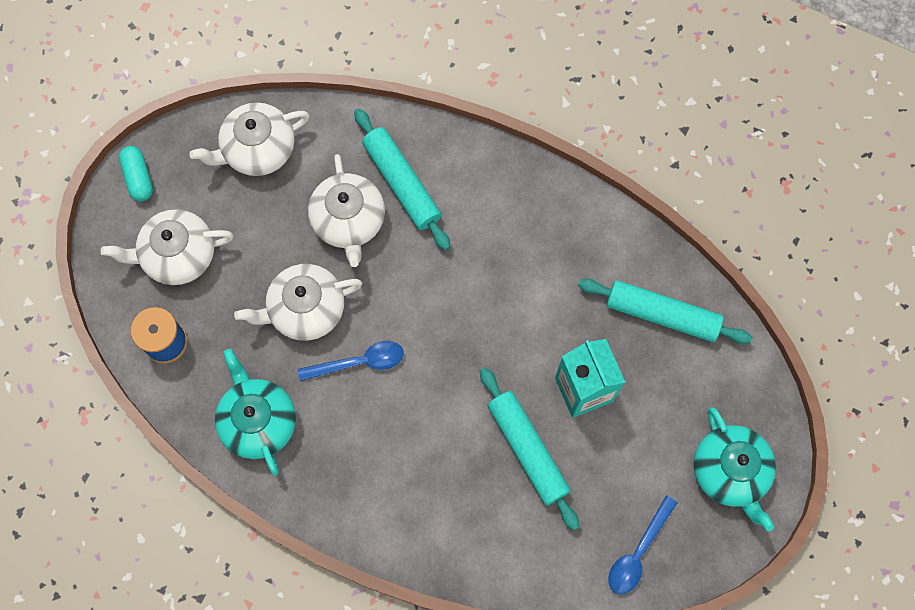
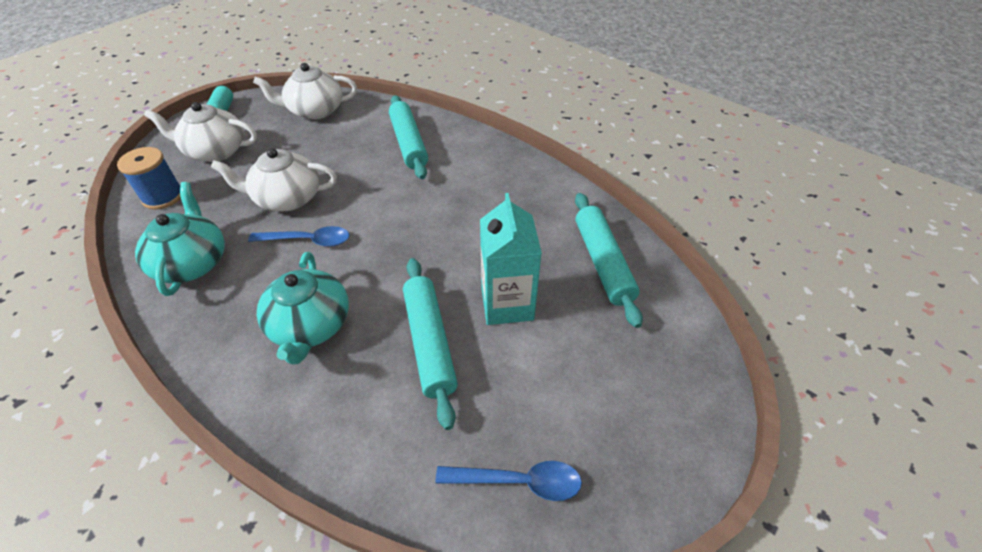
camera: 15 degrees right, 25 degrees down
white teapot [308,154,385,267] -> none
turquoise rolling pin [578,279,752,344] -> turquoise rolling pin turned 45 degrees clockwise [575,193,643,328]
blue spoon [608,495,677,594] -> blue spoon turned 135 degrees counterclockwise [435,461,582,501]
turquoise teapot [693,407,776,531] -> turquoise teapot moved to [257,252,349,365]

